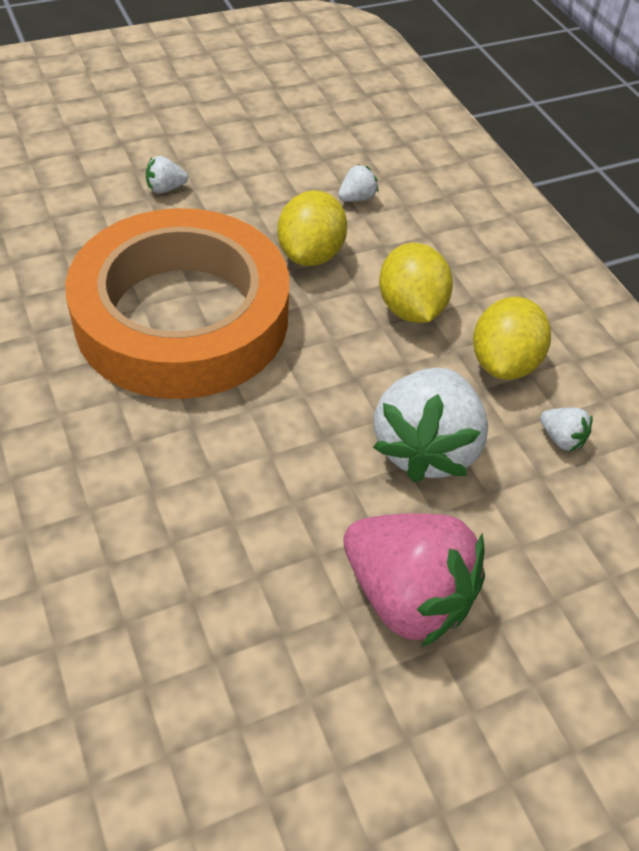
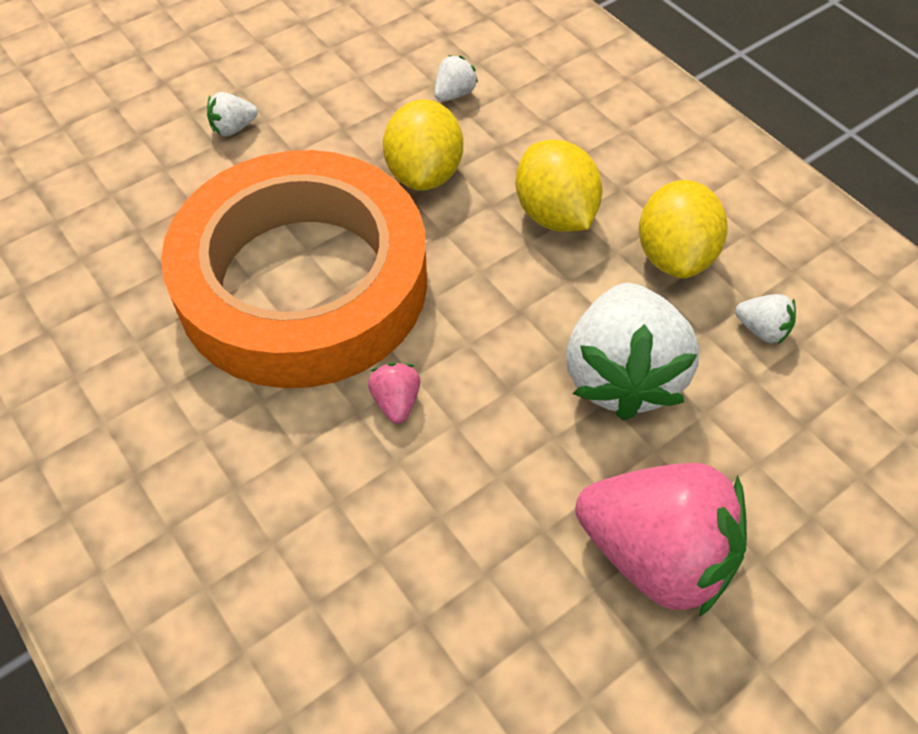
camera: 10 degrees left, 5 degrees up
none -> pink strawberry [368,362,421,424]

